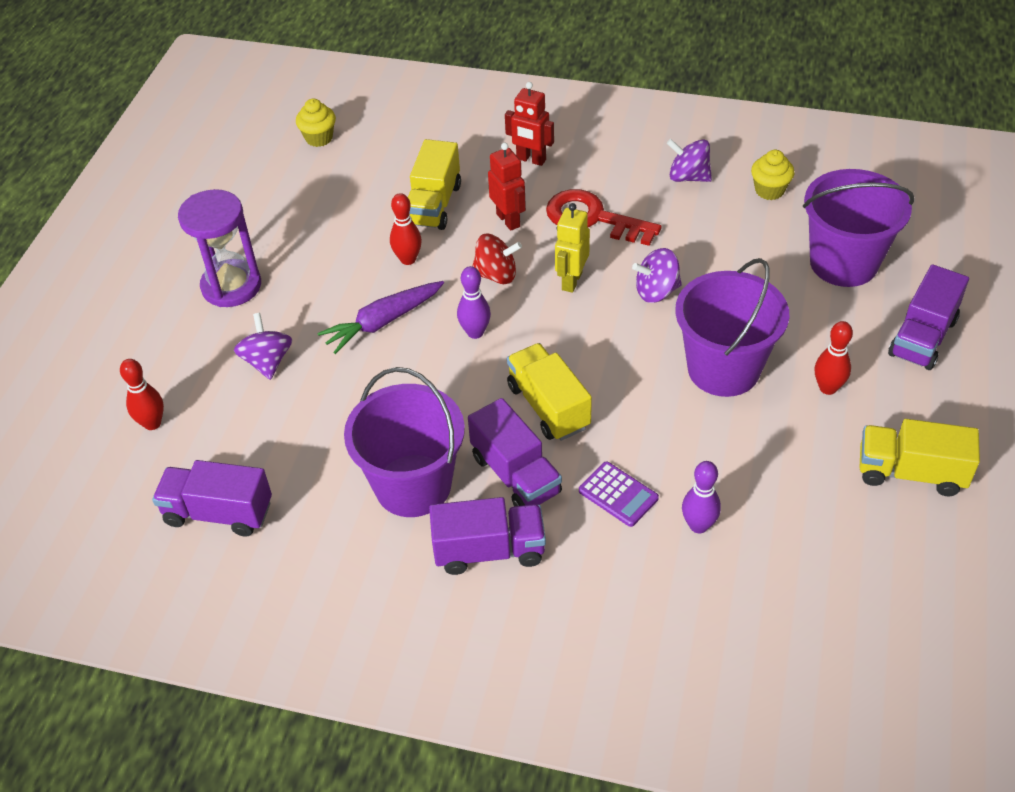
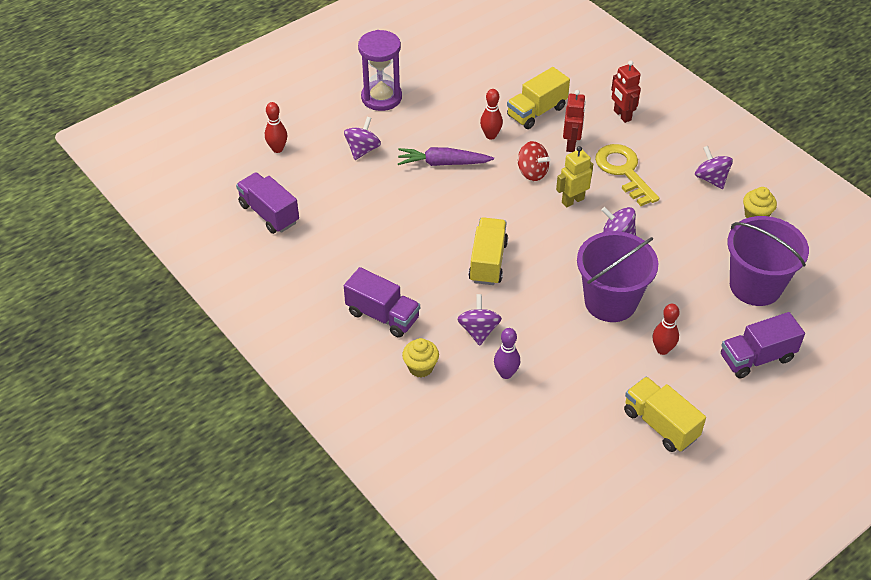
camera: 35 degrees right, 0 degrees up
yellow cupcake [296,99,336,147] -> yellow cupcake moved to [402,338,439,377]
purple bucket [344,367,465,517] -> none
purple bowling pin [457,266,491,339] -> none
purple truck [468,398,562,506] -> none
red key [546,189,662,246] -> yellow key [595,144,659,206]
purple calculator [579,462,659,527] -> purple spinning top [457,294,502,346]

